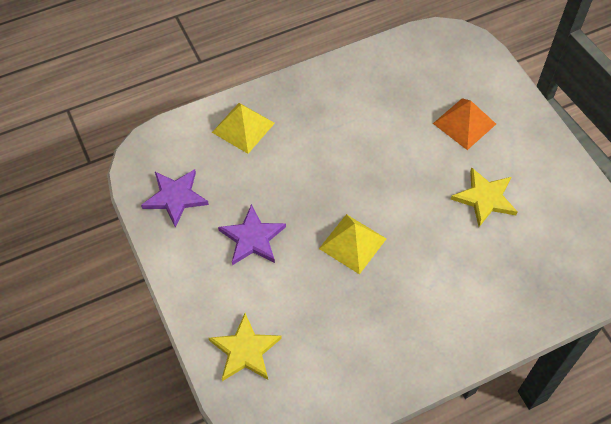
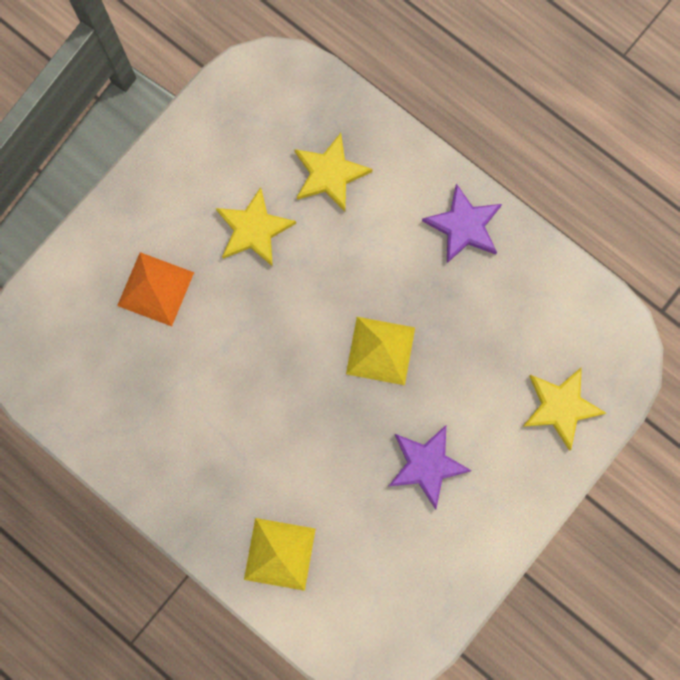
camera: 115 degrees left, 20 degrees up
purple star [141,169,209,228] -> purple star moved to [422,183,502,263]
none -> yellow star [294,133,373,211]

